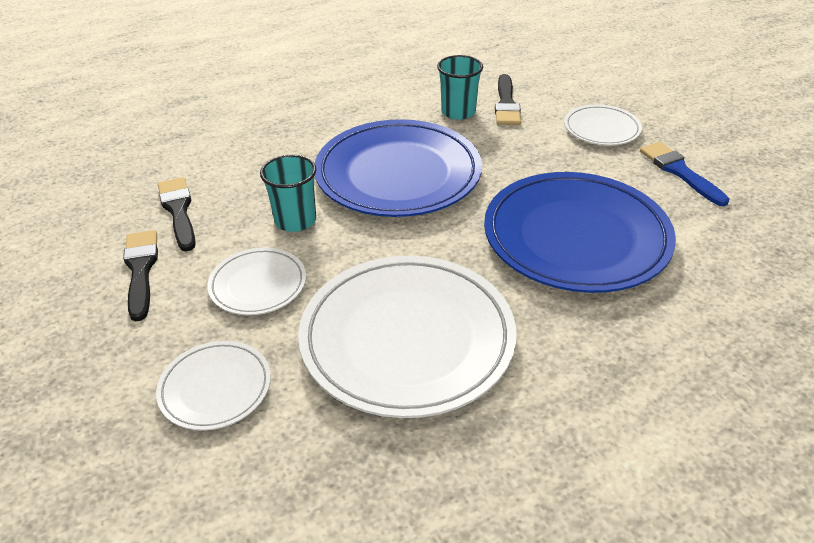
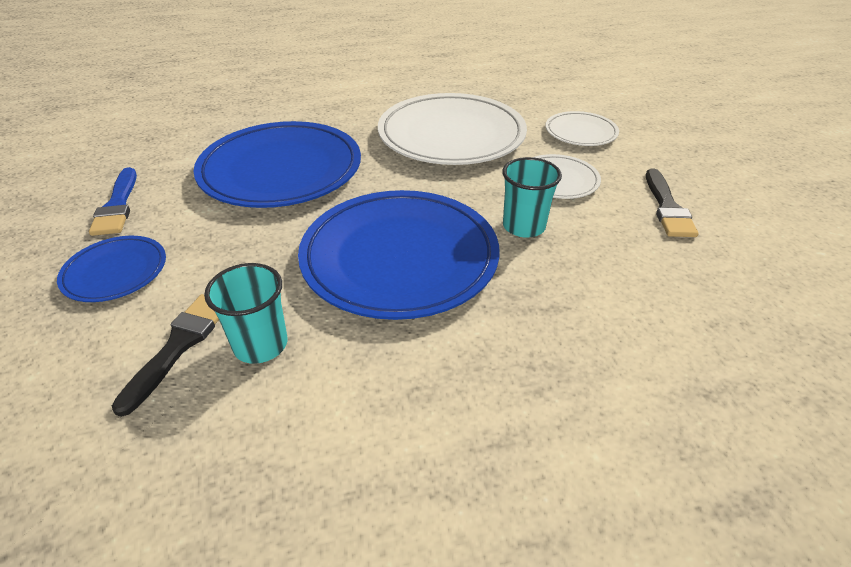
camera: 165 degrees left, 0 degrees up
black brush [158,177,196,252] -> none
white plate [564,105,642,146] -> blue plate [57,236,166,302]

